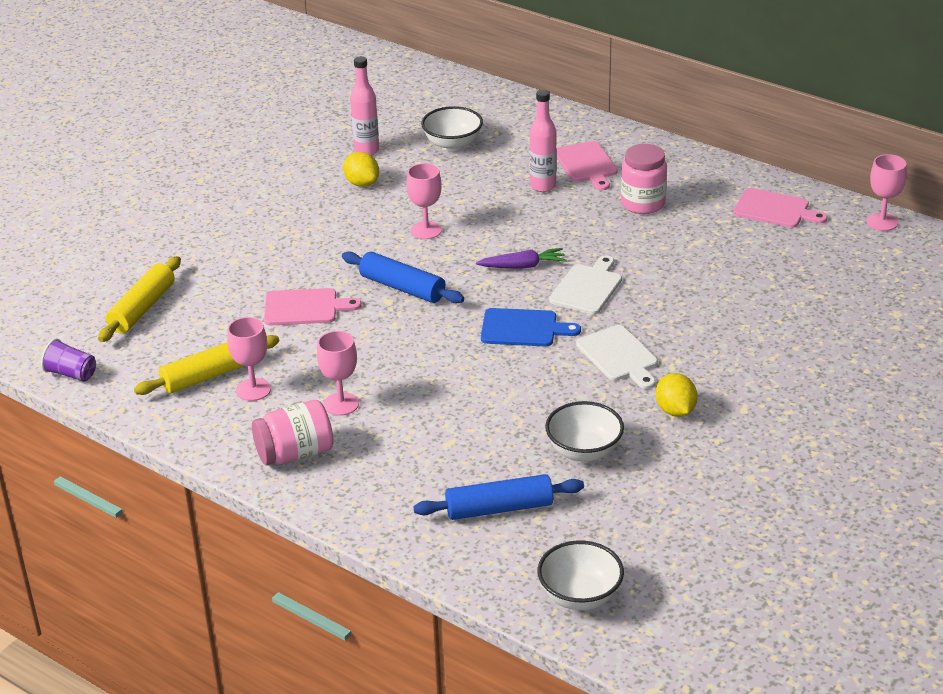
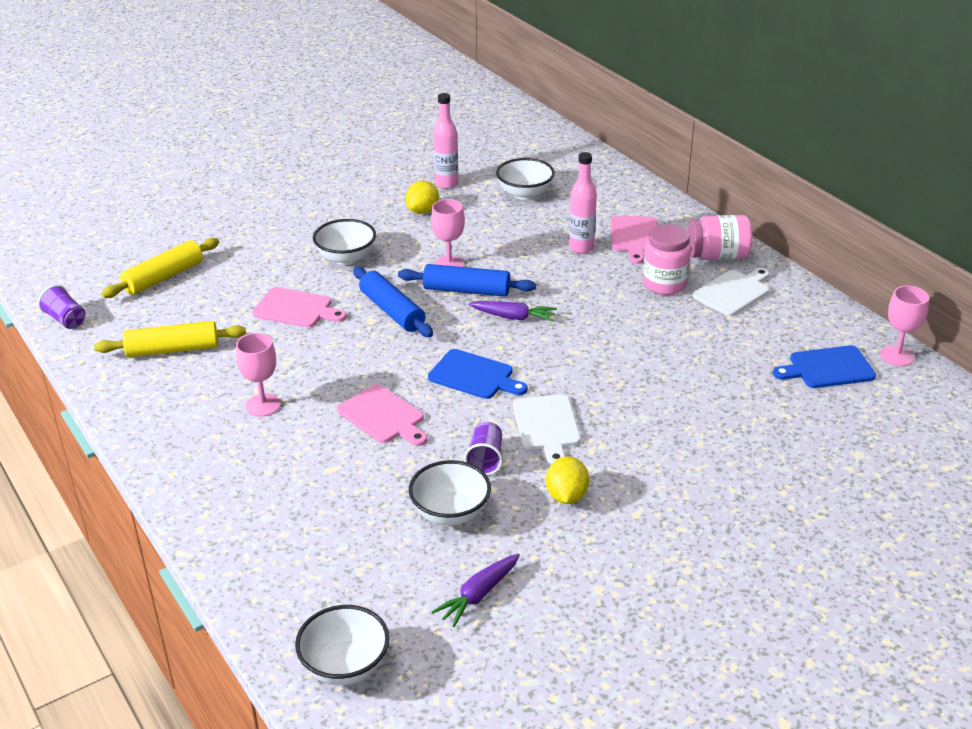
camera: 20 degrees right, 0 degrees up
pink goblet [227,317,271,401] -> none
pink jar [252,400,333,465] -> pink jar moved to [688,215,753,260]
yellow lemon [343,152,379,187] -> yellow lemon turned 45 degrees clockwise [405,181,439,214]
blue rolling pin [413,474,584,520] -> blue rolling pin moved to [398,264,536,296]
white cutting board [549,256,622,314] -> white cutting board moved to [693,268,770,316]
pink cutting board [733,188,828,228] -> pink cutting board moved to [337,384,427,446]
none -> white bowl [313,219,376,265]
none -> purple carrot [432,553,520,627]
none -> purple cup [464,422,503,475]
none -> blue cutting board [773,345,876,388]

